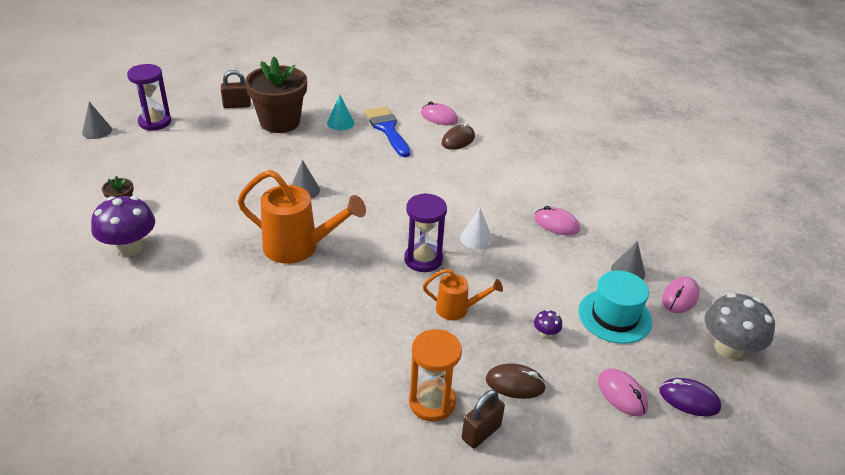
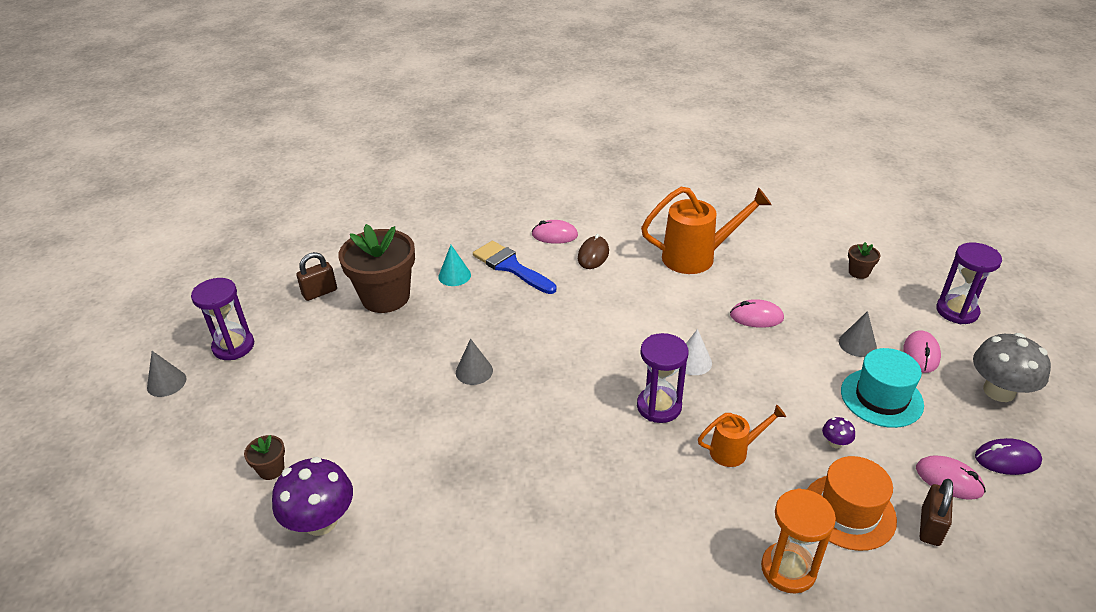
camera: 20 degrees left, 0 degrees up
orange watering can [238,170,366,264] -> orange watering can moved to [641,187,772,274]
brown padlock [462,390,505,448] -> brown padlock moved to [920,479,953,546]
brown mouse [486,363,546,399] -> orange hat [807,456,897,551]
none -> brown flower pot [848,242,880,279]
none -> purple hourglass [936,242,1002,324]

